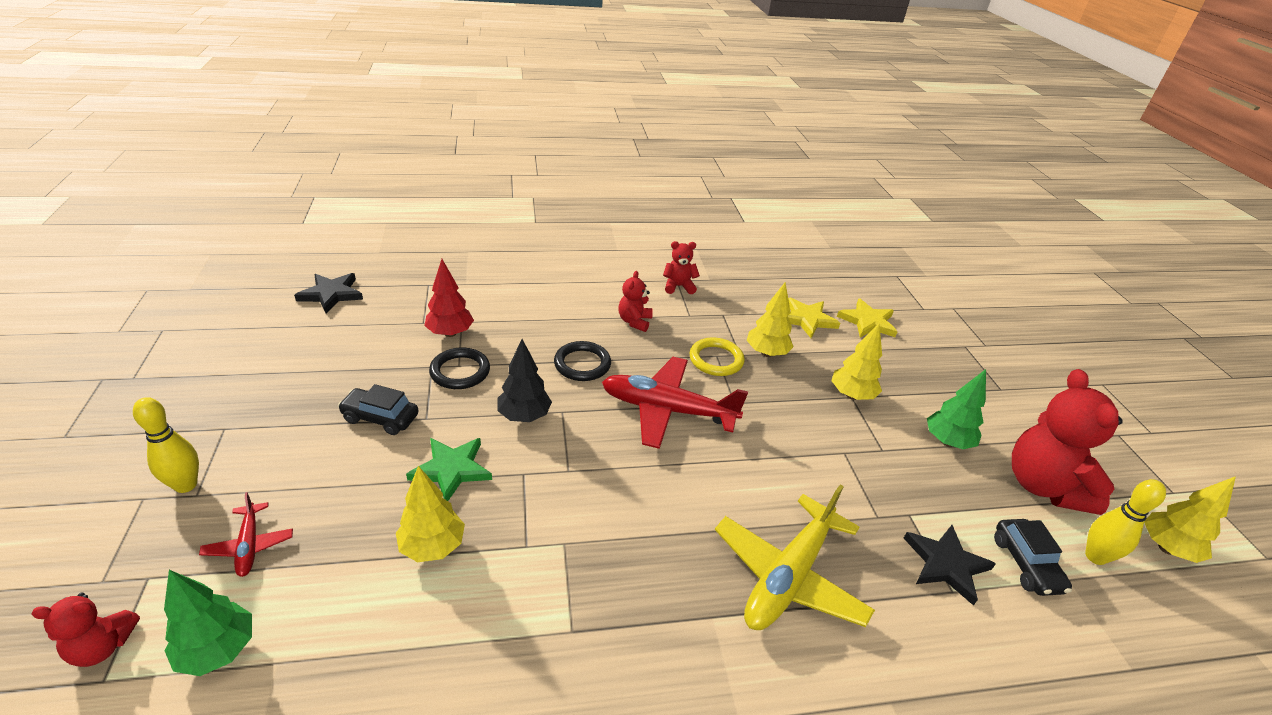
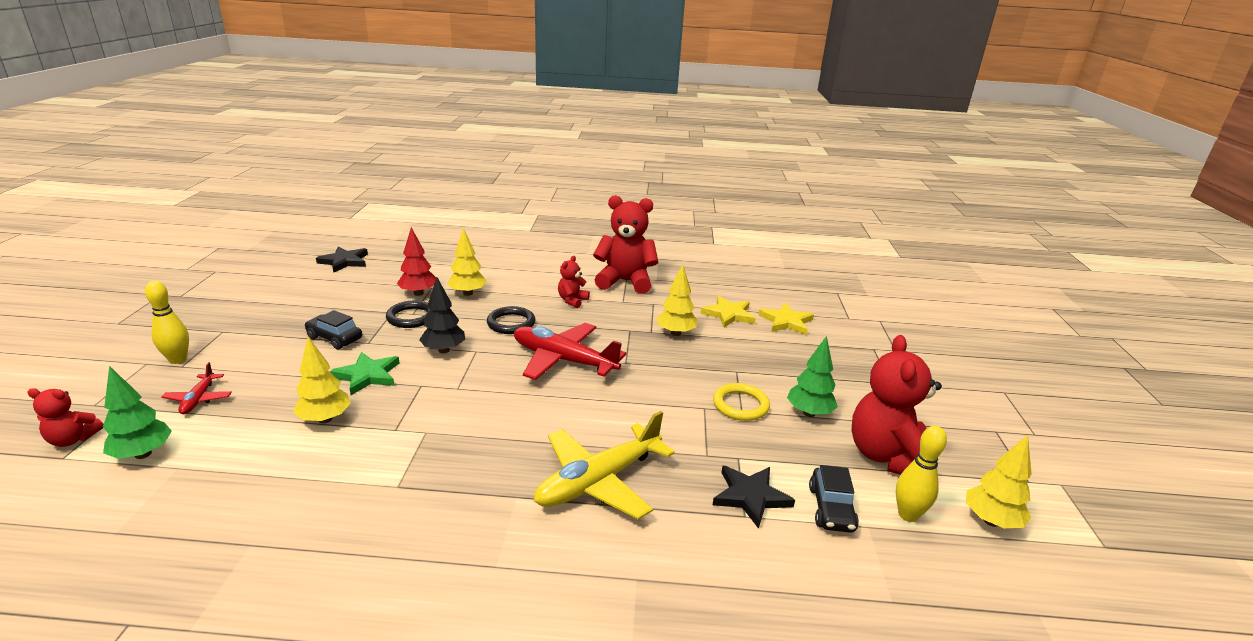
camera: 15 degrees right, 10 degrees down
red teddy bear [663,241,700,294] -> red teddy bear [593,195,658,294], size x2.02
yellow ring [690,337,745,376] -> yellow ring moved to [713,383,770,421]
yellow tree [832,323,882,400] -> yellow tree moved to [448,228,487,296]

